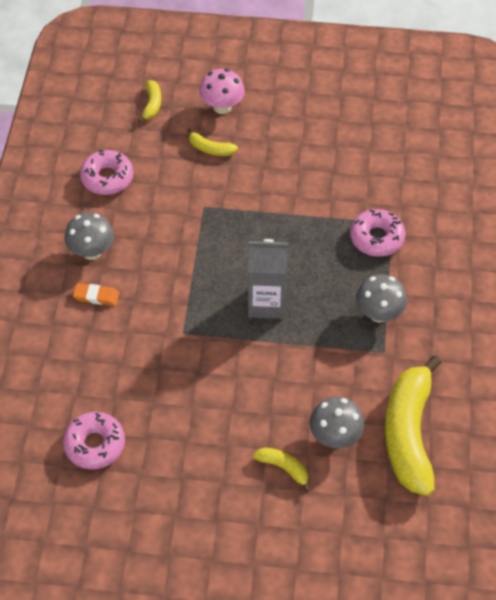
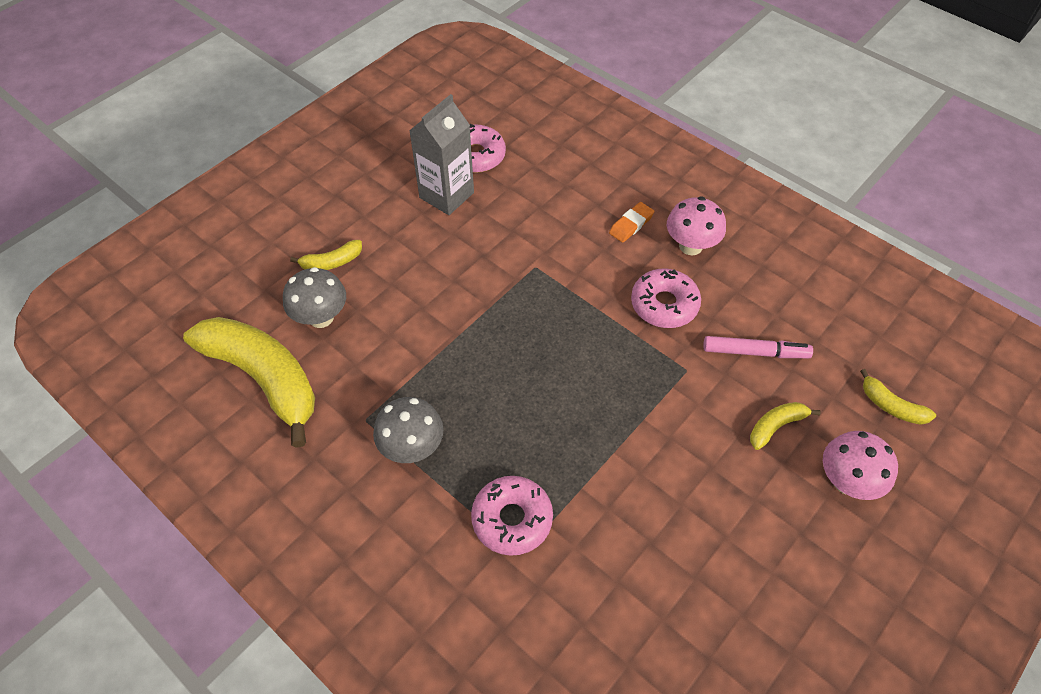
camera: 125 degrees right, 0 degrees up
grey mushroom [64,213,114,260] -> pink mushroom [667,197,726,256]
pink donut [80,150,134,195] -> pink donut moved to [631,269,701,328]
grey carton [248,239,288,319] -> grey carton moved to [409,94,474,215]
none -> pink marker [703,336,813,358]

